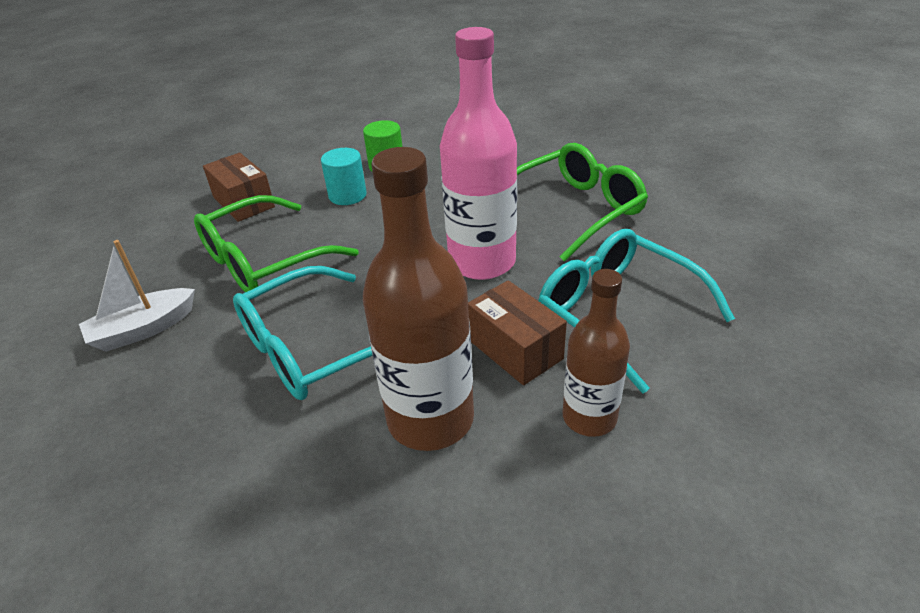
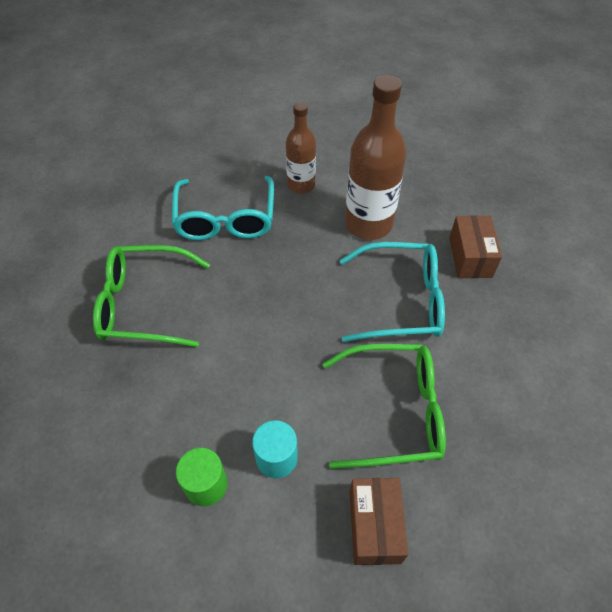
camera: 145 degrees left, 15 degrees up
white boat [79,240,195,352] -> none
pink bottle [440,27,517,280] -> none
brown box [468,280,567,385] -> brown box moved to [449,215,502,278]

